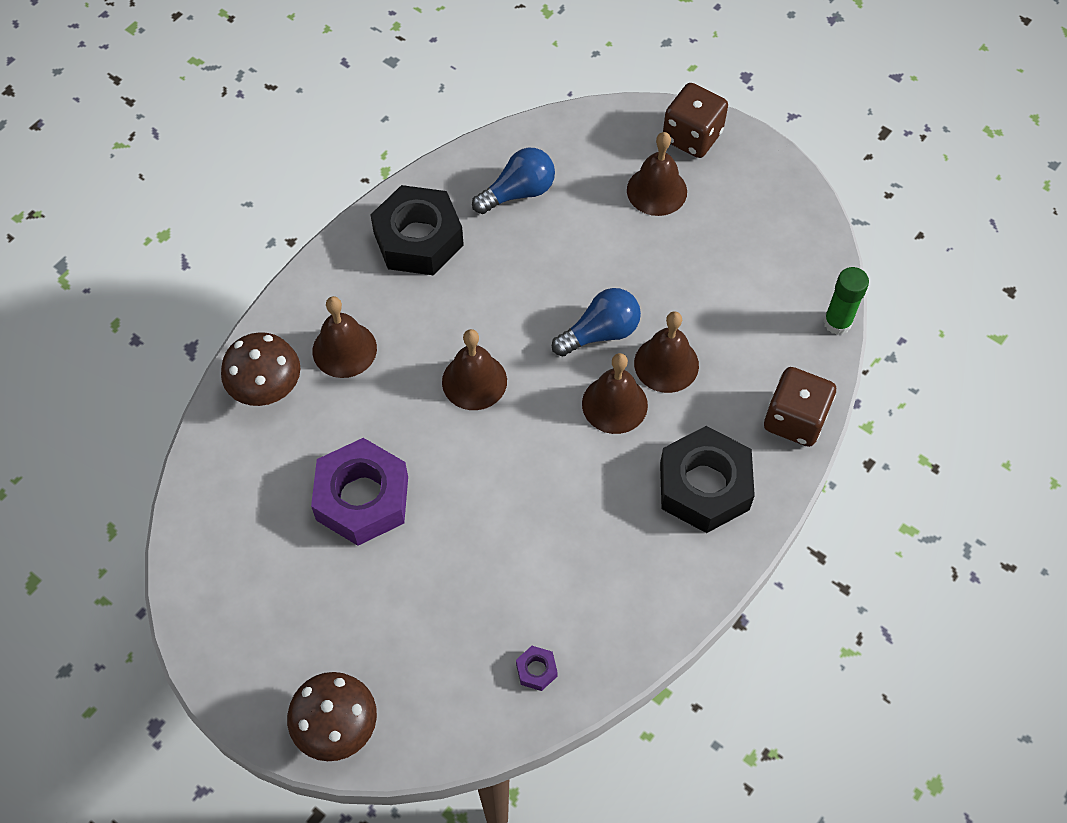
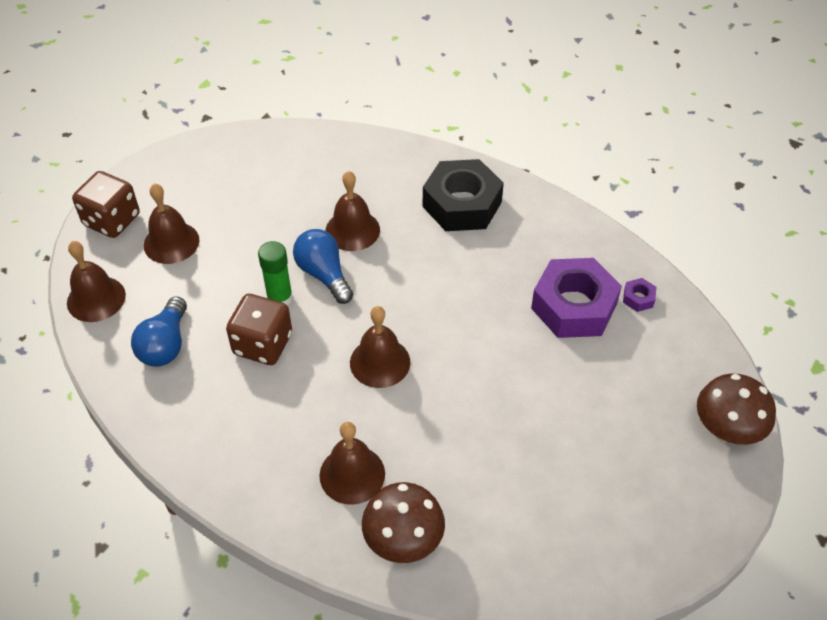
camera: 95 degrees left, 10 degrees down
purple nut [311,438,408,546] -> purple nut moved to [531,258,622,338]
black nut [370,185,464,275] -> none
blue light bulb [472,148,555,214] -> blue light bulb turned 135 degrees counterclockwise [131,296,187,367]
brown bell [582,353,648,434] -> brown bell moved to [67,241,126,322]
brown dice [764,367,836,447] -> brown dice moved to [226,294,292,365]
green glue stick [823,267,869,335] -> green glue stick moved to [258,241,293,306]

